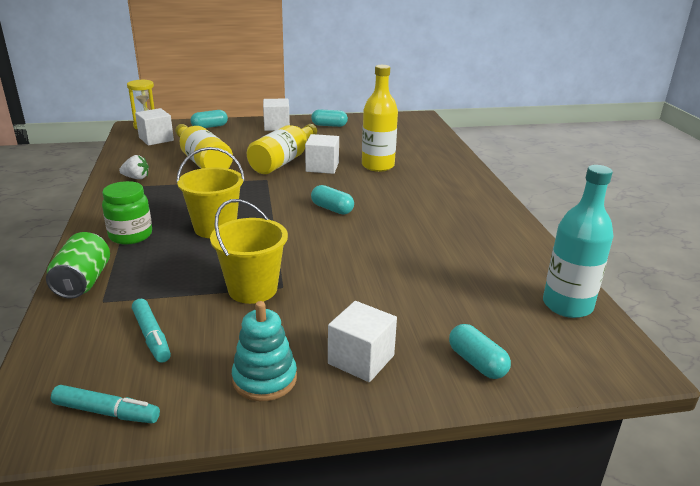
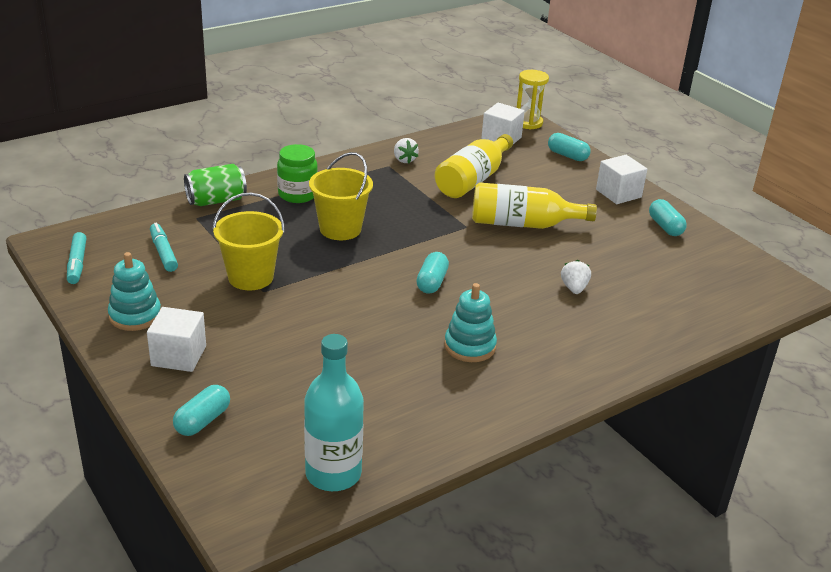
camera: 65 degrees right, 5 degrees up
turquoise marker [132,299,171,363] -> turquoise marker turned 120 degrees clockwise [150,223,178,272]
white cube [305,134,339,174] -> none
yellow bottle [362,65,398,172] -> white strawberry [561,260,591,294]
none -> turquoise stacking toy [444,283,497,362]

